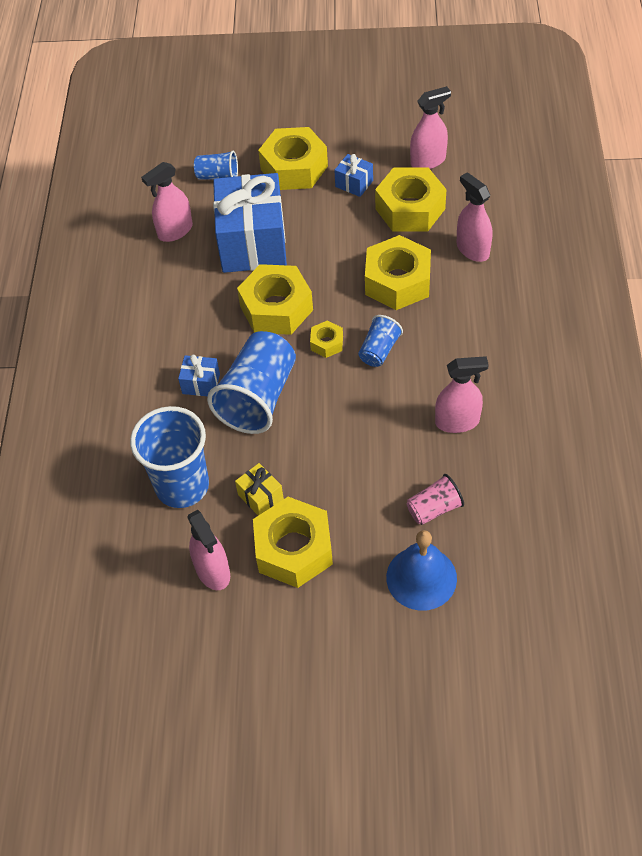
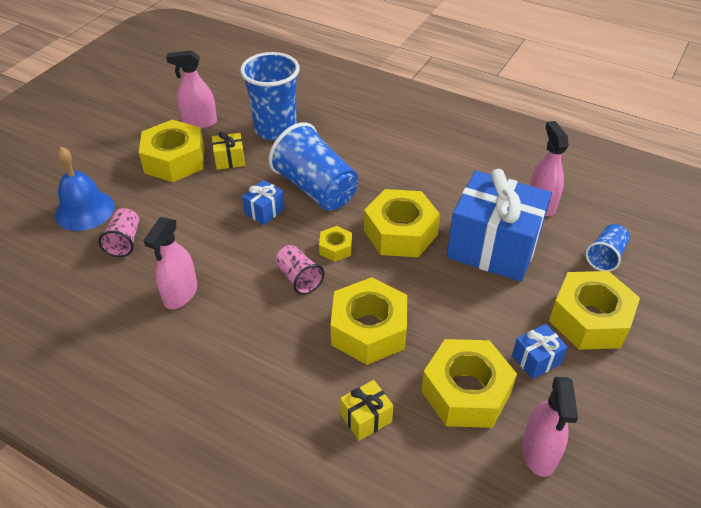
camera: 115 degrees right, 10 degrees down
blue gift [178,354,220,396] -> blue gift moved to [242,180,285,225]
blue cup [358,315,403,367] -> pink cup [275,245,324,295]
pink spray bottle [457,172,492,262] -> yellow gift [340,380,393,441]

